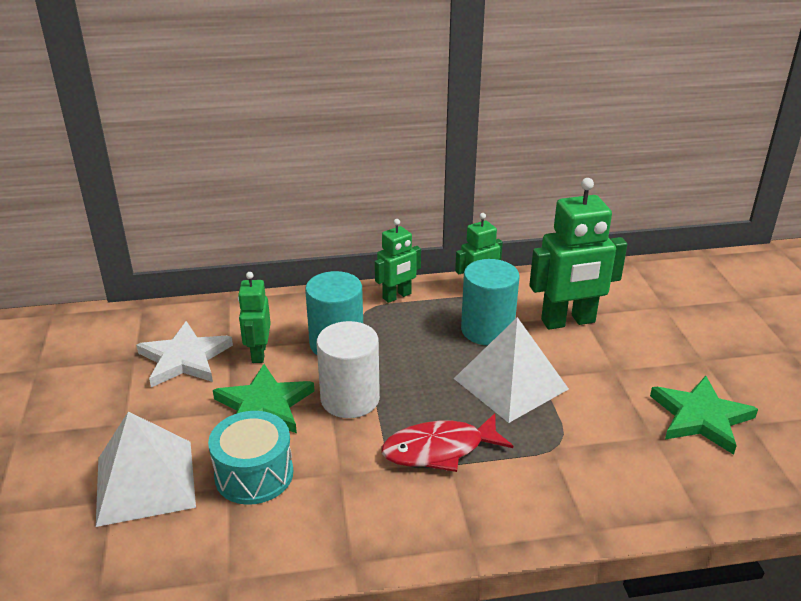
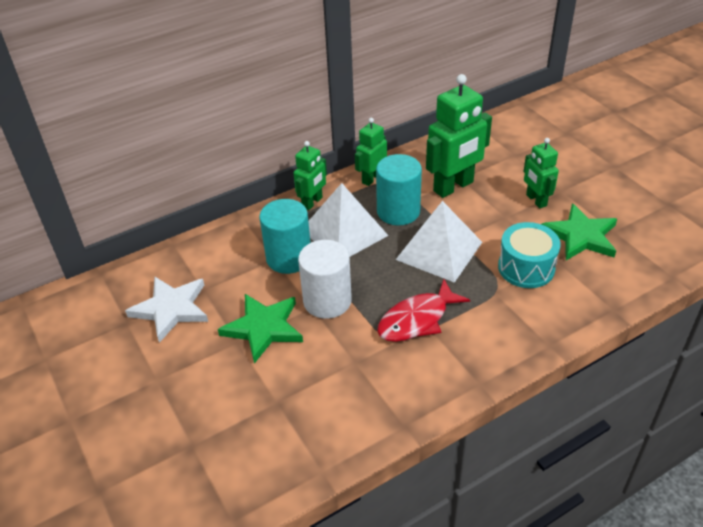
camera: 20 degrees left, 10 degrees up
white pyramid [96,411,196,527] -> white pyramid moved to [308,183,389,256]
turquoise drum [208,411,293,505] -> turquoise drum moved to [498,222,561,288]
green robot [238,272,271,363] -> green robot moved to [523,138,559,208]

